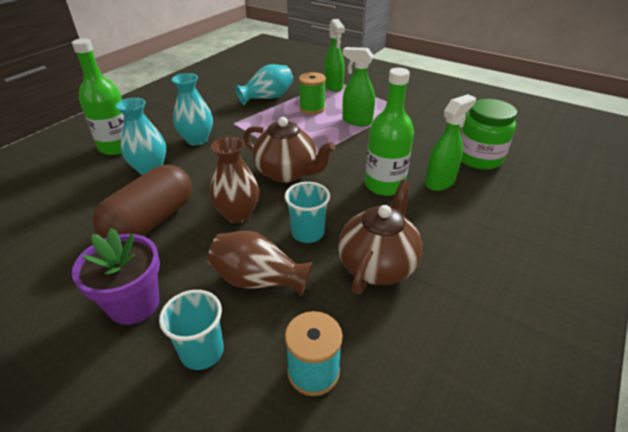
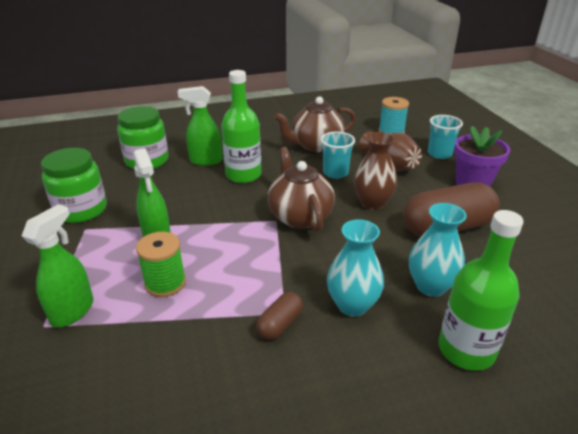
camera: 140 degrees left, 5 degrees down
turquoise vase [235,64,293,105] -> none
none -> green jar [41,148,107,223]
none -> brown capsule [256,292,303,340]

